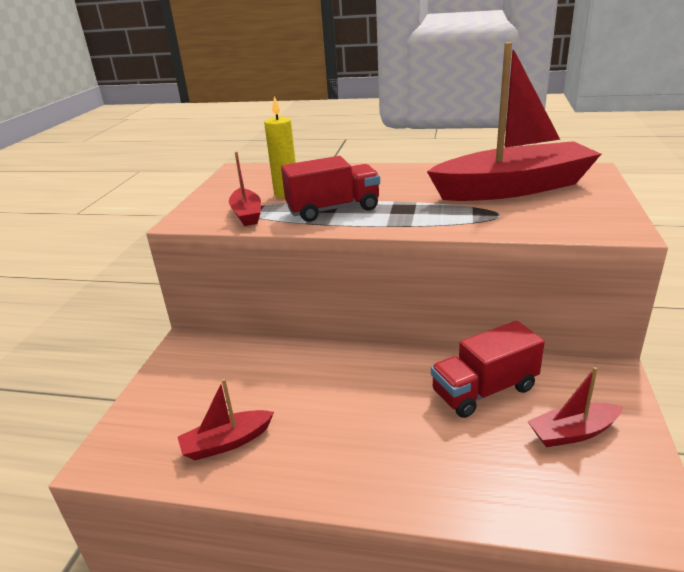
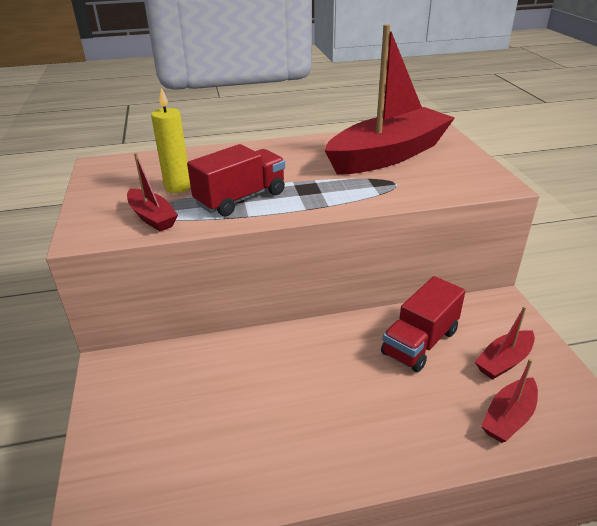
camera: 25 degrees left, 5 degrees up
red boat [178,379,274,460] -> red boat moved to [481,359,538,443]

